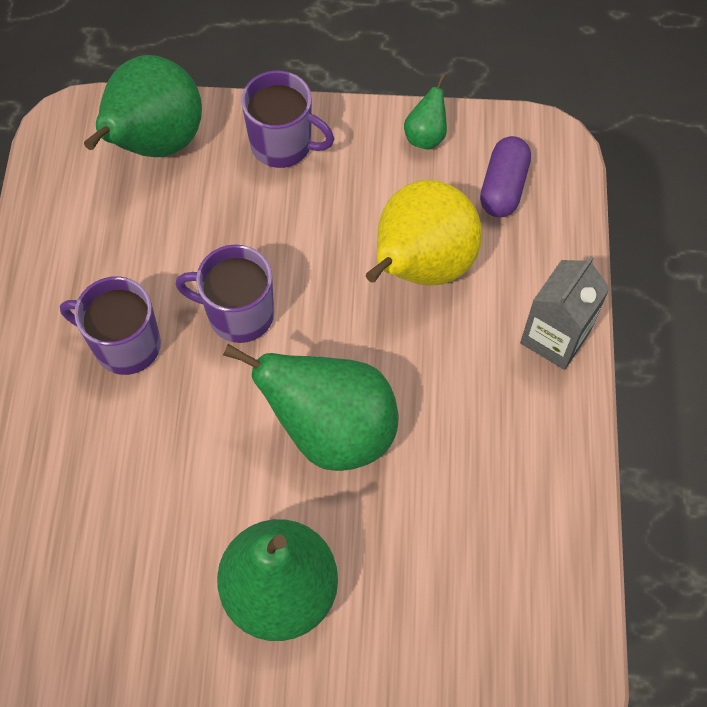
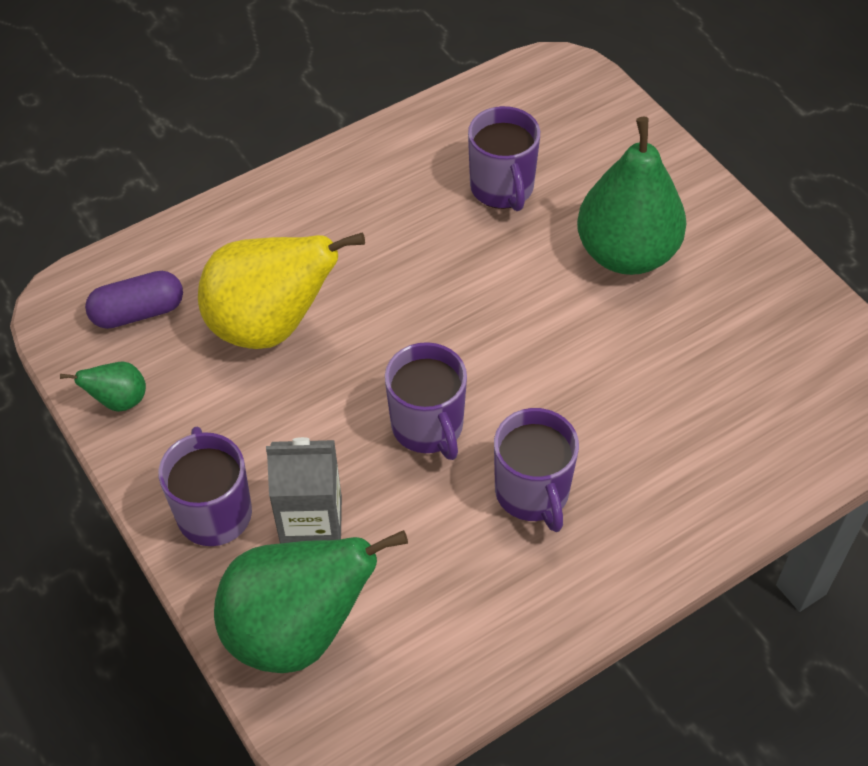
camera: 125 degrees left, 10 degrees down
green pear [223,344,398,471] -> none
grey carton [520,256,610,370] -> grey carton moved to [266,437,342,543]
none -> purple mug [468,106,540,211]

